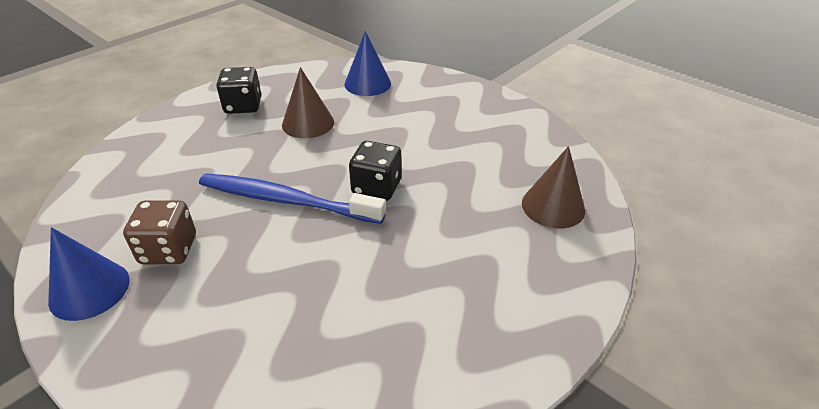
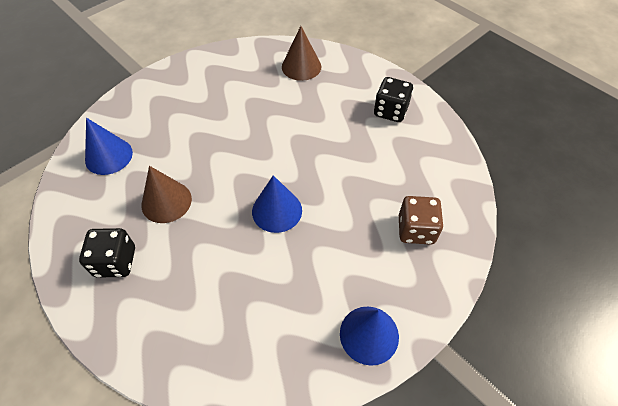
camera: 85 degrees left, 15 degrees up
brown dice [123,200,196,264] -> brown dice moved to [399,196,443,245]
blue toothbrush [199,173,386,224] -> blue cone [252,175,302,233]
black dice [349,141,401,201] -> black dice moved to [374,77,413,122]

